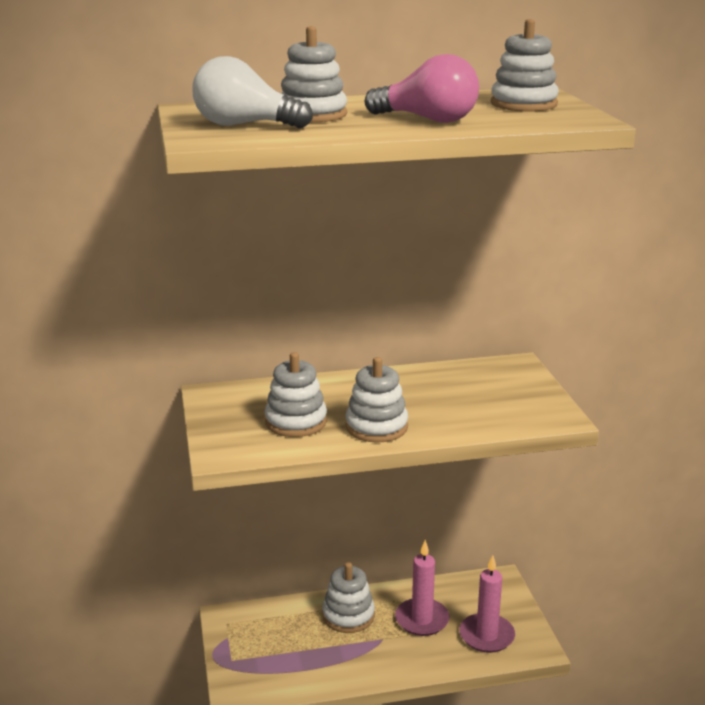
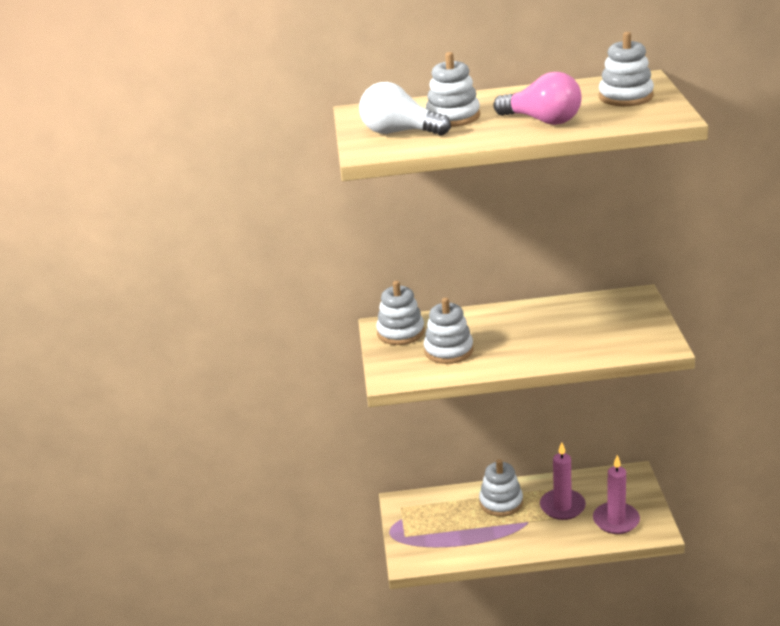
camera: 10 degrees right, 5 degrees up
white stacking toy [345,357,408,443] -> white stacking toy moved to [376,281,425,345]

